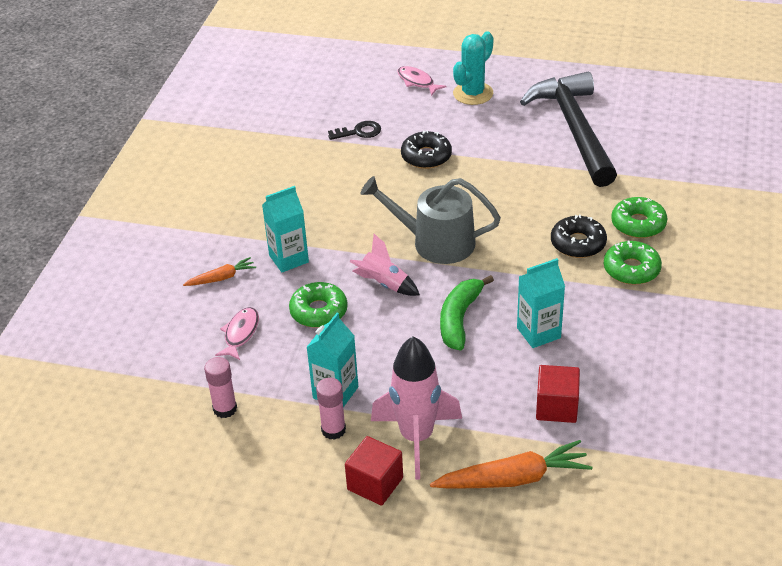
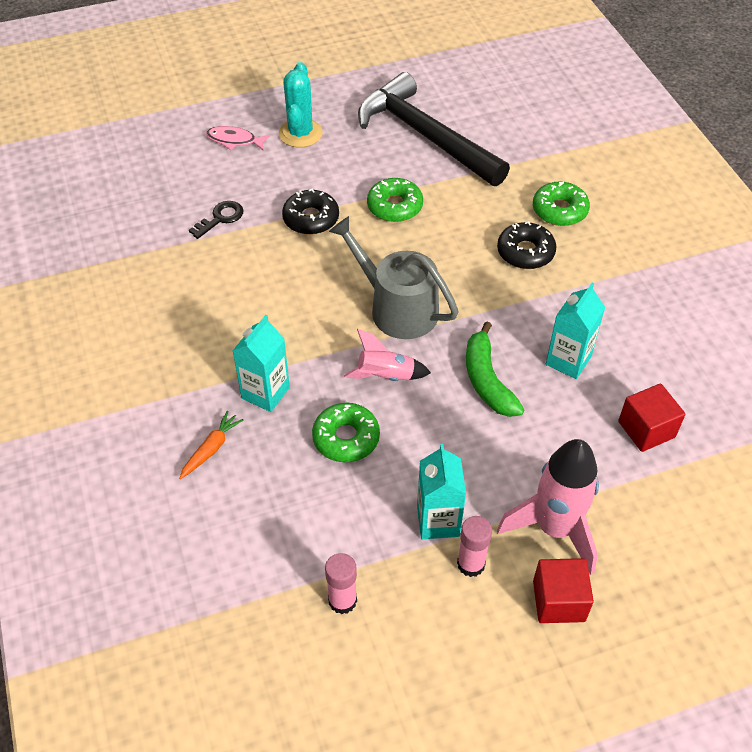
camera: 35 degrees left, 10 degrees up
pink fish [215,307,259,360] -> none
grey watering can [360,176,501,264] -> grey watering can turned 60 degrees clockwise [329,216,458,339]
orange carrot [430,440,592,489] -> none
green donut [604,241,662,285] -> green donut moved to [367,178,423,222]

